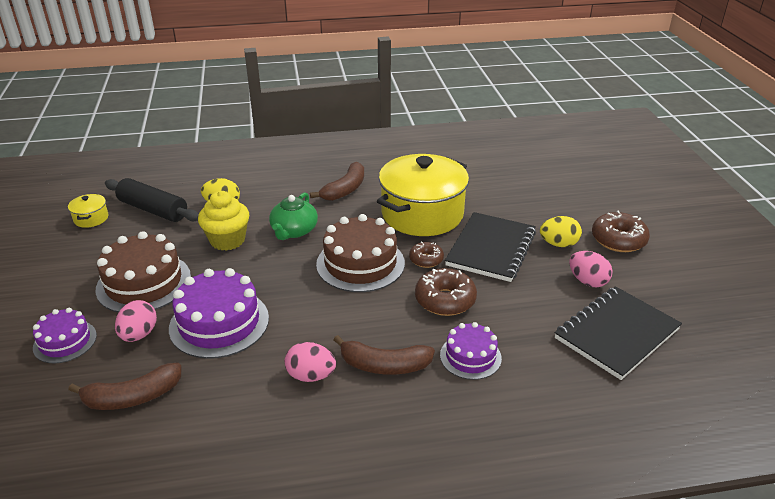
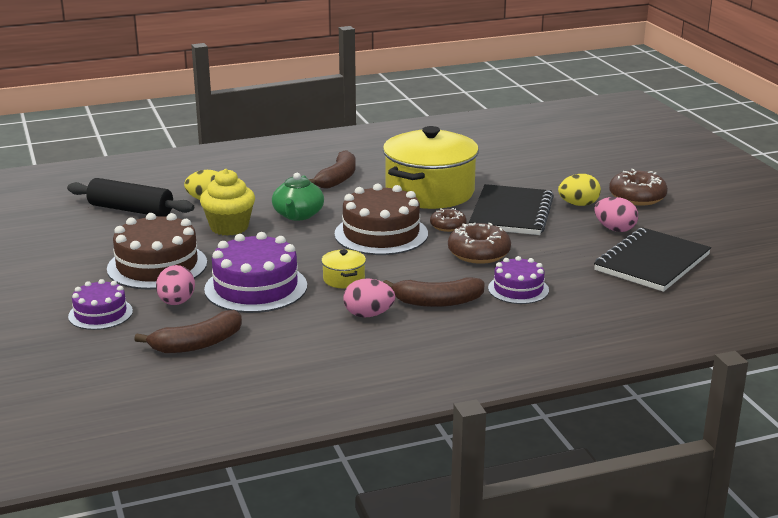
camera: 10 degrees left, 10 degrees down
yellow pot [68,194,108,228] -> yellow pot moved to [321,249,366,288]

